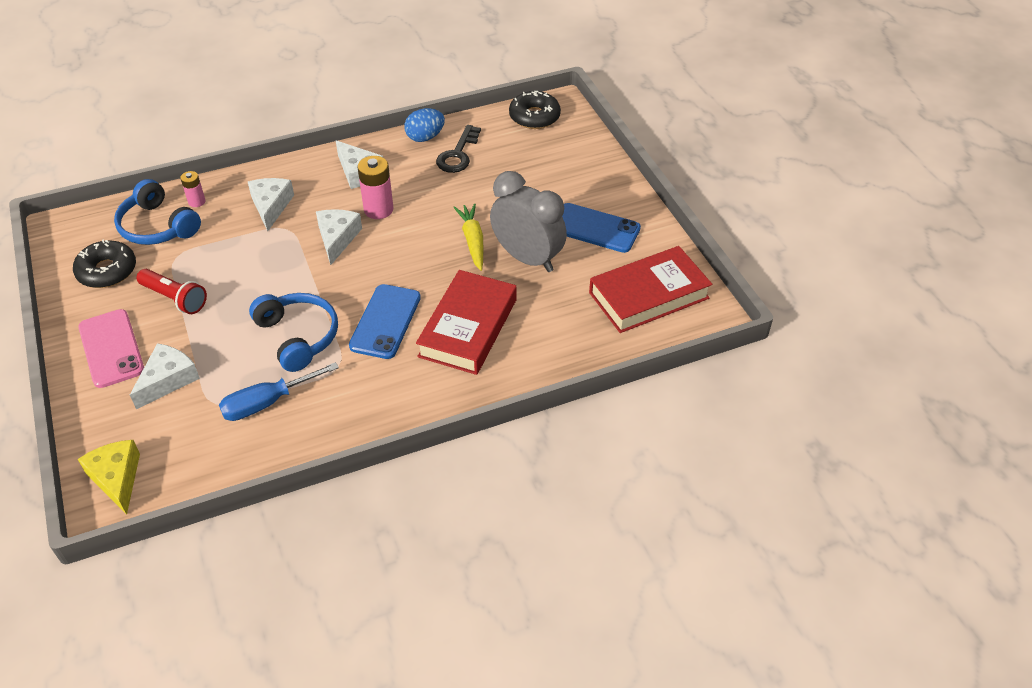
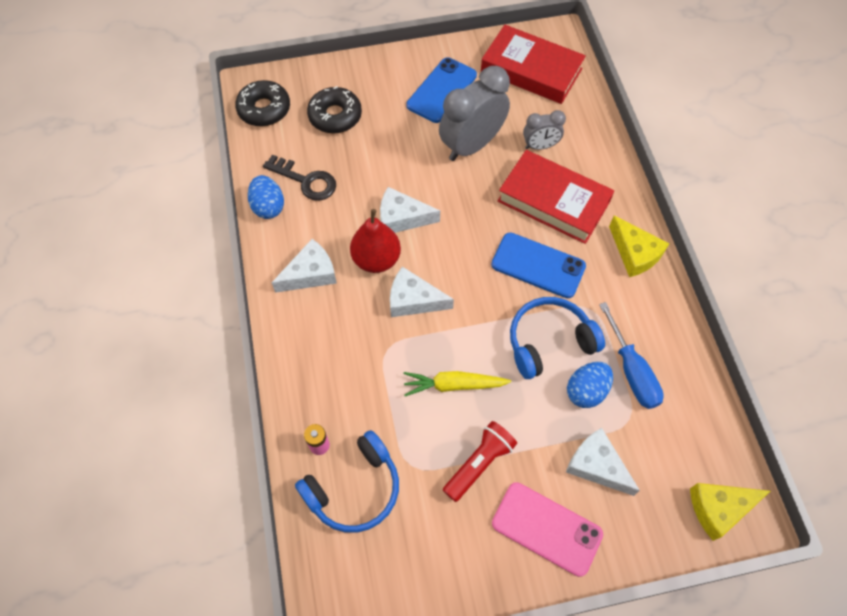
camera: 80 degrees left, 15 degrees up
black donut [73,240,136,288] -> black donut moved to [307,86,362,134]
pink phone [78,309,144,388] -> pink phone turned 45 degrees clockwise [492,482,603,577]
white cheese [248,178,294,231] -> white cheese moved to [380,187,440,233]
pink battery [357,156,394,219] -> red pear [350,209,401,273]
yellow carrot [453,204,483,271] -> yellow carrot moved to [404,371,511,396]
red book [589,246,712,333] -> red book turned 45 degrees counterclockwise [481,25,586,104]
none -> grey clock [523,110,566,150]
none -> blue egg [567,362,613,408]
none -> yellow cheese [609,216,670,277]

